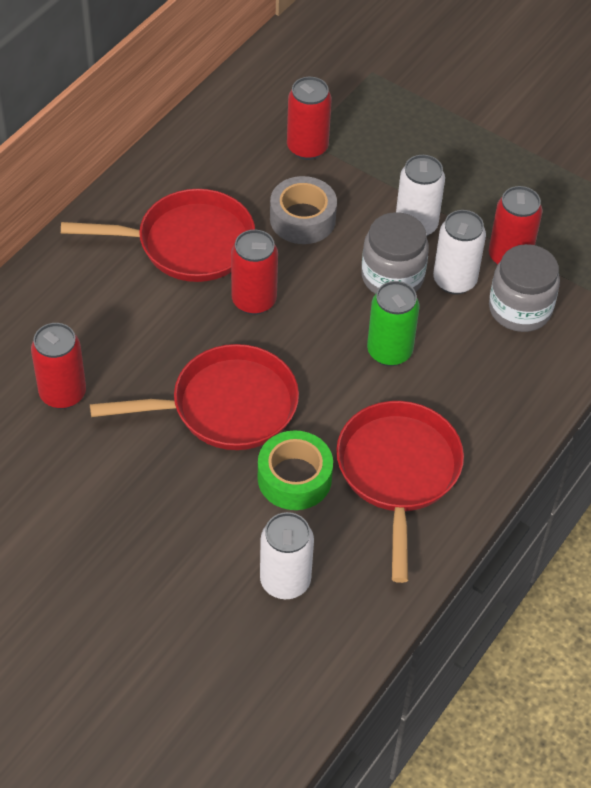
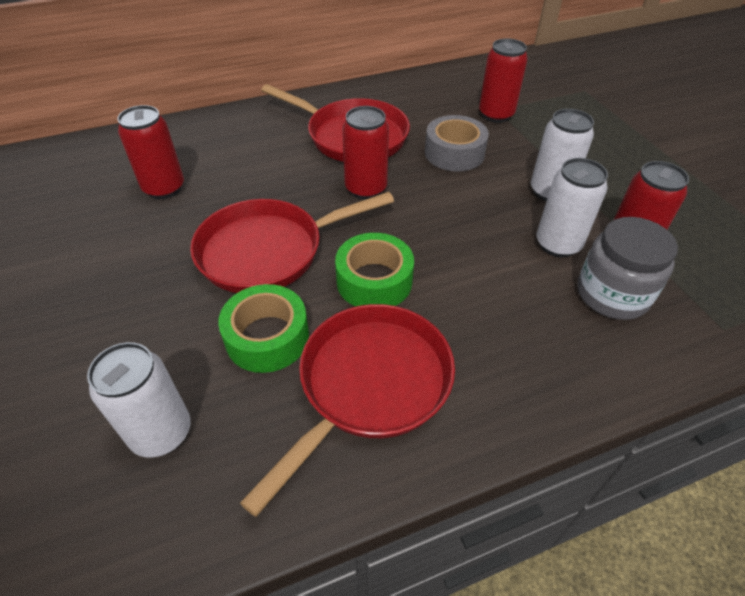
camera: 35 degrees right, 5 degrees down
red pan [90,344,299,450] -> red pan turned 135 degrees clockwise [190,192,394,293]
grey jar [361,212,429,294] -> none
green can [367,281,419,366] -> none
none -> green tape [335,233,414,307]

